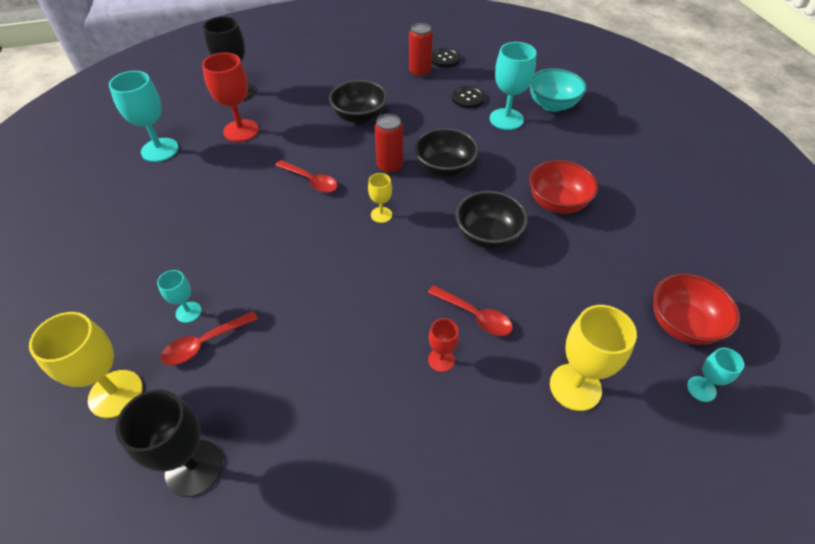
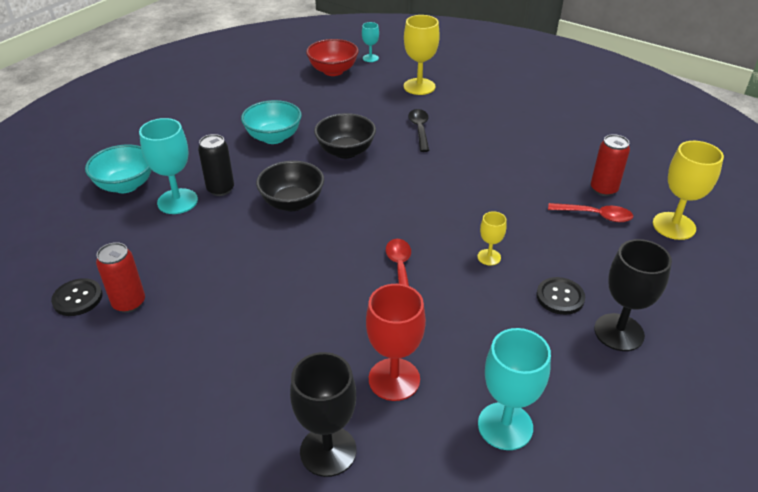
camera: 130 degrees left, 10 degrees down
black goblet [115,390,223,497] -> black goblet moved to [594,239,672,351]
turquoise goblet [157,270,202,323] -> none
black bowl [329,80,387,124] -> none
yellow goblet [368,173,392,223] -> yellow goblet moved to [477,211,507,265]
red can [375,114,403,174] -> red can moved to [591,134,630,196]
red spoon [428,285,513,336] -> black spoon [408,109,430,152]
red goblet [428,318,459,372] -> none
black button [452,86,485,108] -> black button moved to [536,277,585,315]
red bowl [529,160,598,214] -> turquoise bowl [241,100,302,144]
none -> black can [198,134,234,196]

